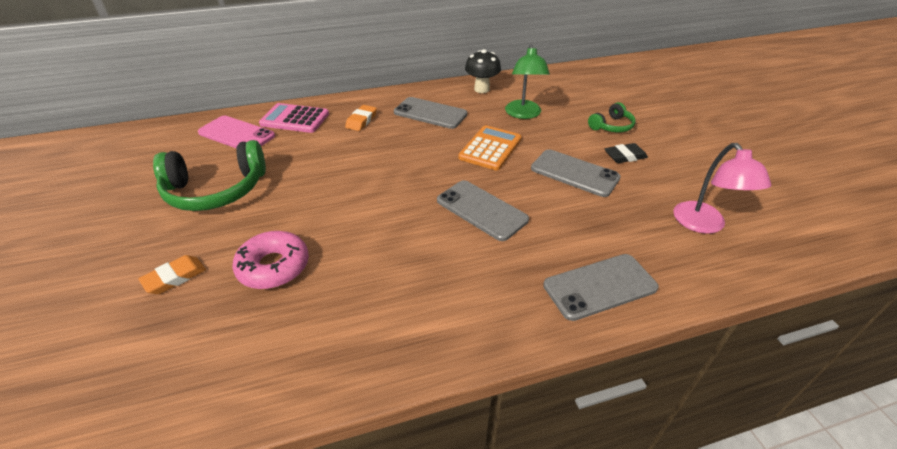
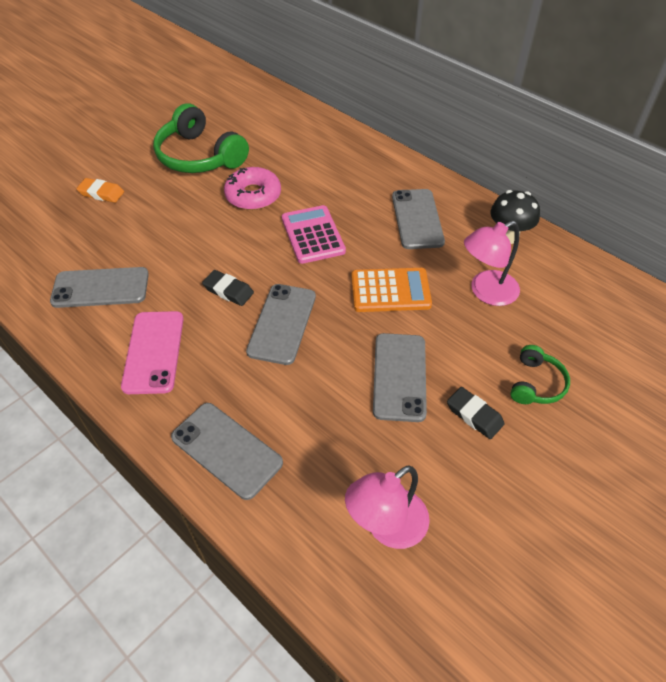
camera: 60 degrees right, 10 degrees up
pink phone [198,116,275,149] -> pink phone moved to [121,311,184,394]
pink donut [232,231,309,289] -> pink donut moved to [224,167,281,210]
pink calculator [259,103,329,133] -> pink calculator moved to [282,205,346,264]
orange eraser [345,105,377,131] -> none
green lamp [505,45,550,119] -> pink lamp [464,221,520,306]
green headphones [588,102,636,132] -> green headphones turned 90 degrees counterclockwise [511,345,570,404]
none -> grey phone [50,267,149,308]
none -> black eraser [202,270,254,306]

